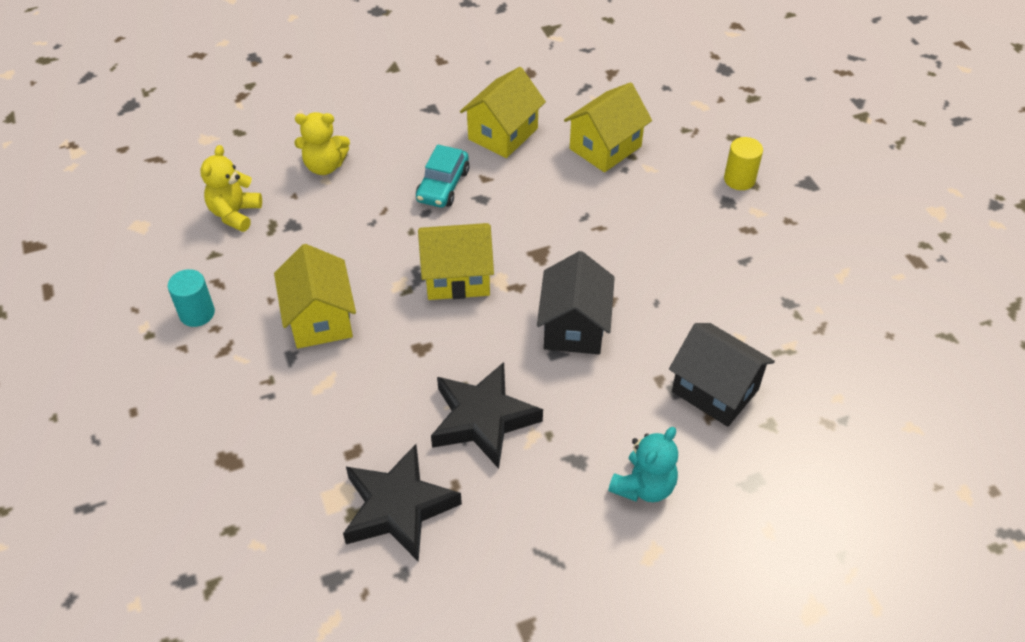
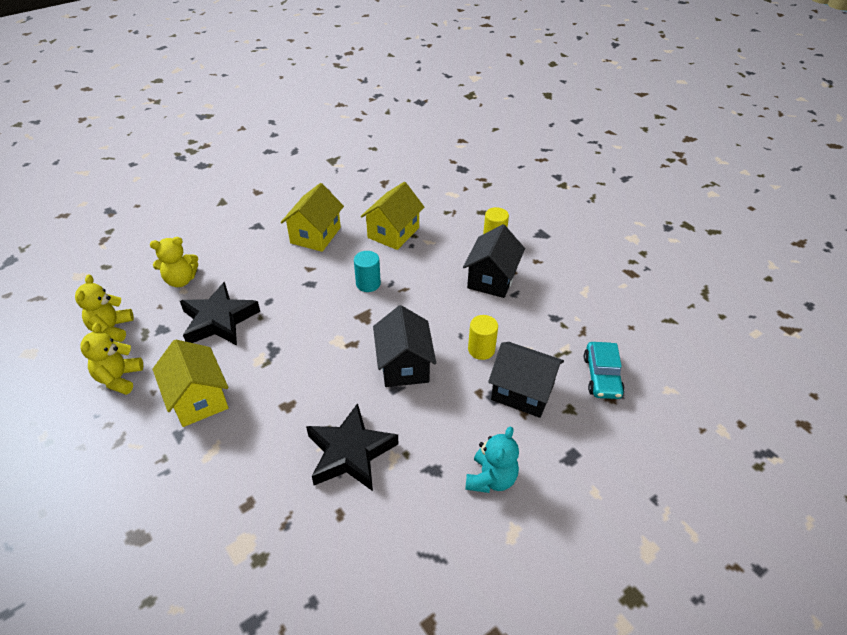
camera: 15 degrees left, 5 degrees down
turquoise cylinder [168,269,215,327] -> turquoise cylinder moved to [354,251,381,292]
black star [343,444,462,562] -> black star moved to [180,282,260,345]
turquoise car [416,144,470,208] -> turquoise car moved to [584,342,625,399]
yellow house [418,223,494,300] -> none
none -> yellow teddy bear [80,323,143,395]
none -> black house [463,224,525,298]
none -> yellow cylinder [468,315,498,360]

